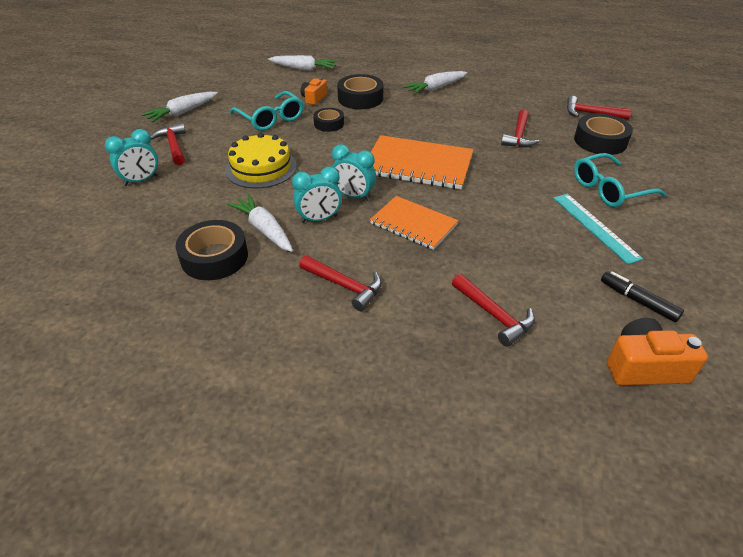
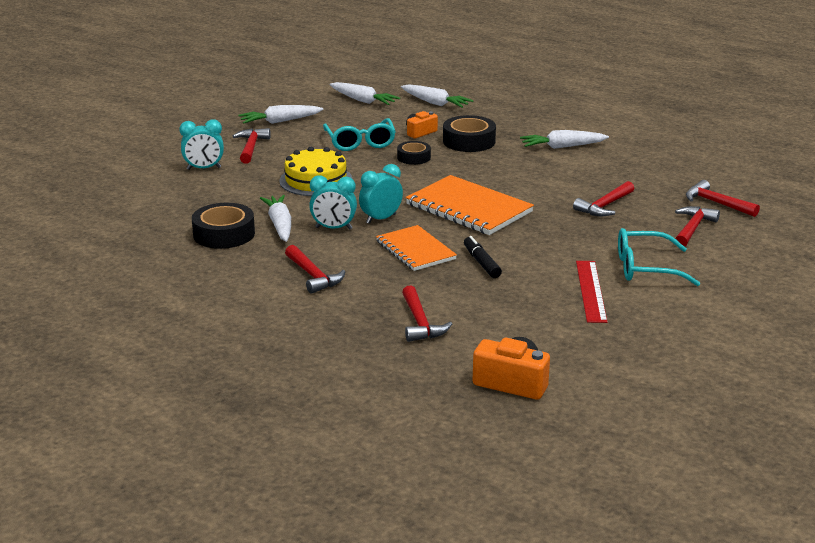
camera: 25 degrees right, 15 degrees down
turquoise clock [332,144,376,201] -> turquoise clock turned 90 degrees clockwise [359,164,403,224]
turquoise ruler [553,194,643,264] -> red ruler [576,261,607,323]
black tape [574,114,633,155] -> red hammer [675,206,720,247]
black marker [601,271,684,322] -> black marker moved to [464,236,502,278]
none -> white carrot [330,82,400,105]

